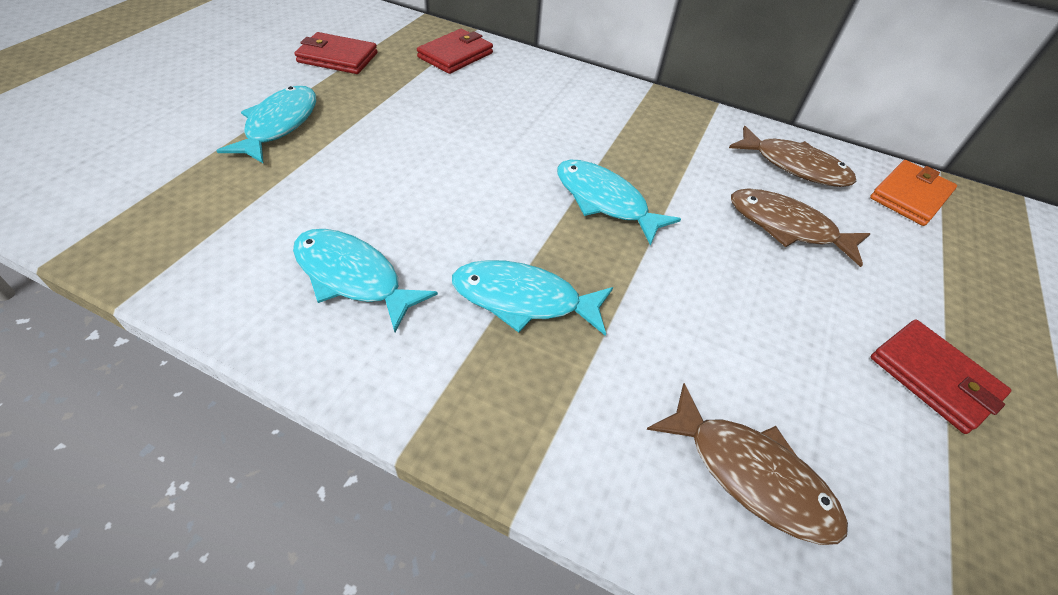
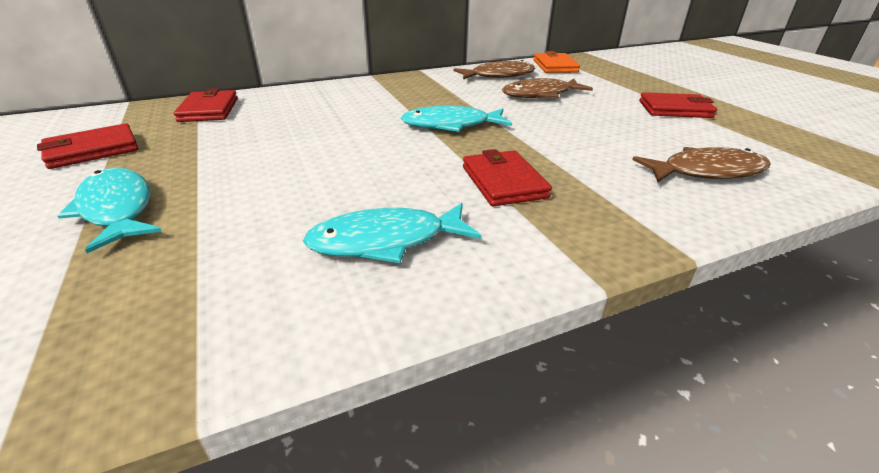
camera: 45 degrees left, 15 degrees down
turquoise fish [452,260,613,336] -> red wallet [463,149,552,206]

